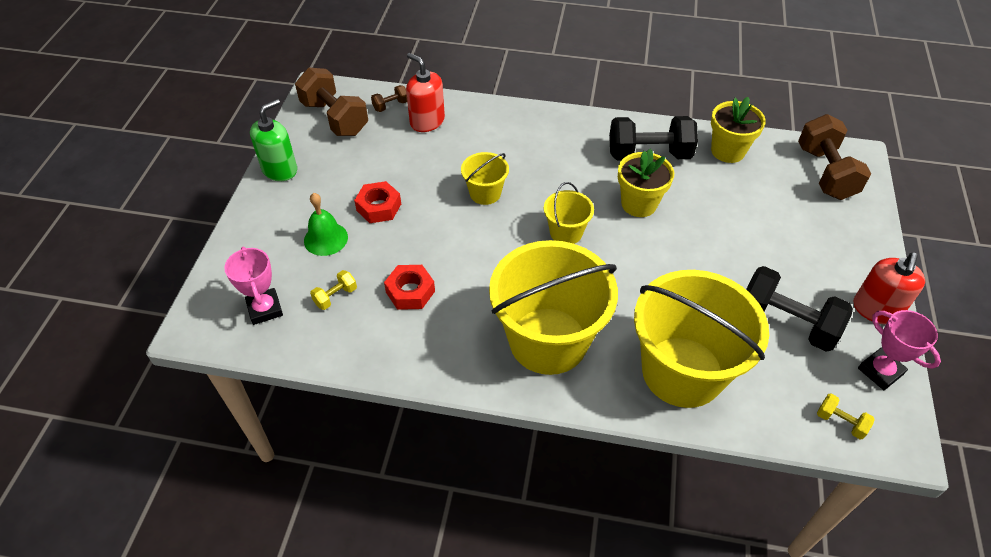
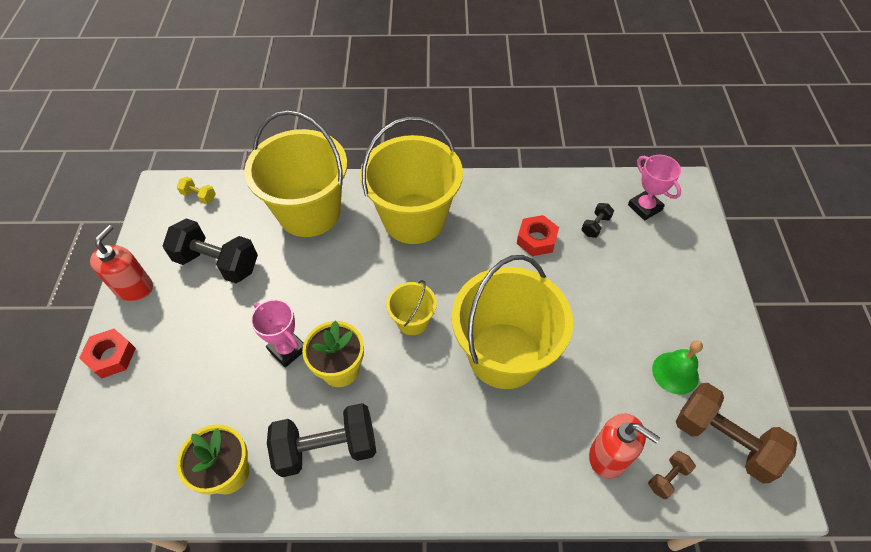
camera: 170 degrees right, 5 degrees up
green soap dispenser [250,99,297,181] -> none
green bell [304,193,348,256] -> green bell moved to [652,341,703,394]
yellow dumbbell [310,270,357,310] -> black dumbbell [581,203,614,238]
red nut [354,181,401,223] -> red nut moved to [79,329,136,378]
yellow bucket [461,152,509,205] -> yellow bucket [452,255,573,389], size x2.16
brown dumbbell [798,114,871,200] -> none
pink trophy [858,310,941,390] -> pink trophy moved to [251,299,304,368]

